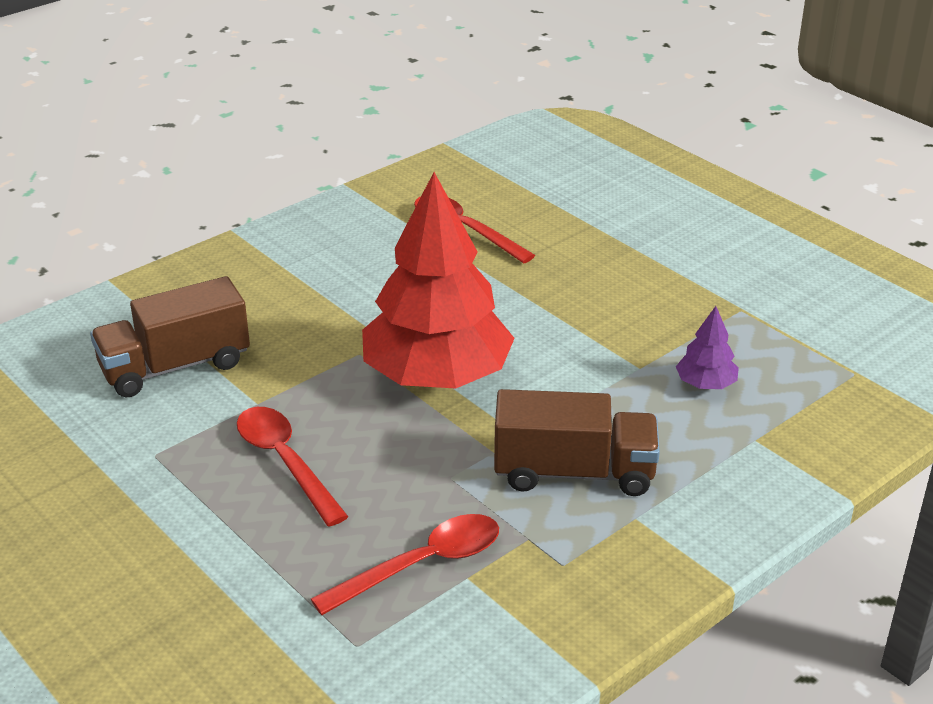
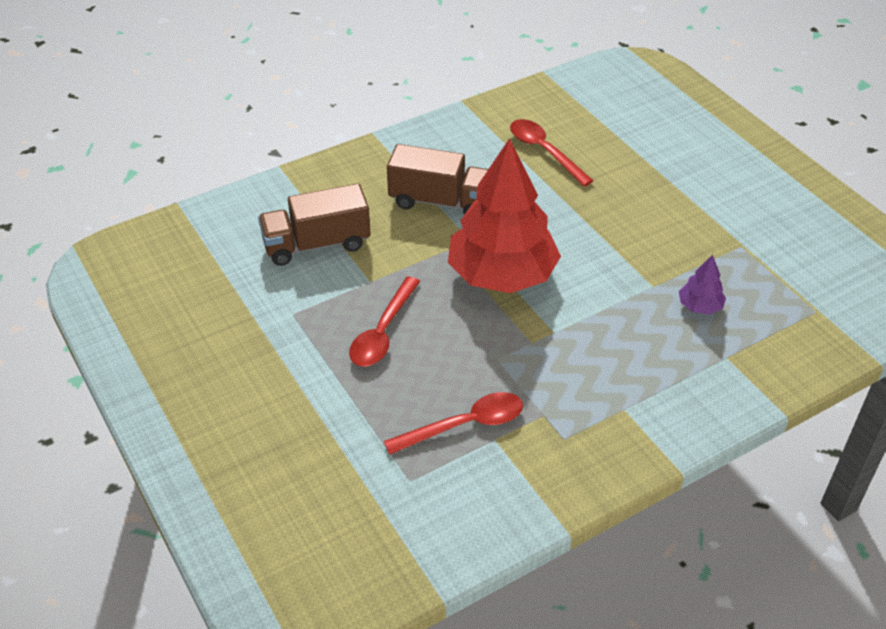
camera: 10 degrees right, 10 degrees up
red spoon [237,407,349,526] -> red spoon turned 135 degrees counterclockwise [349,277,420,367]
brown truck [494,389,660,496] -> brown truck moved to [387,144,488,215]

